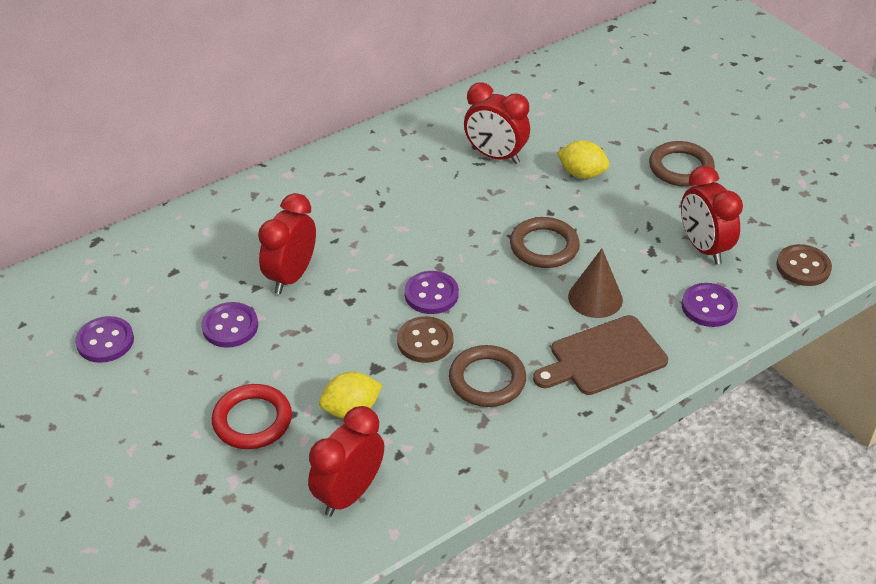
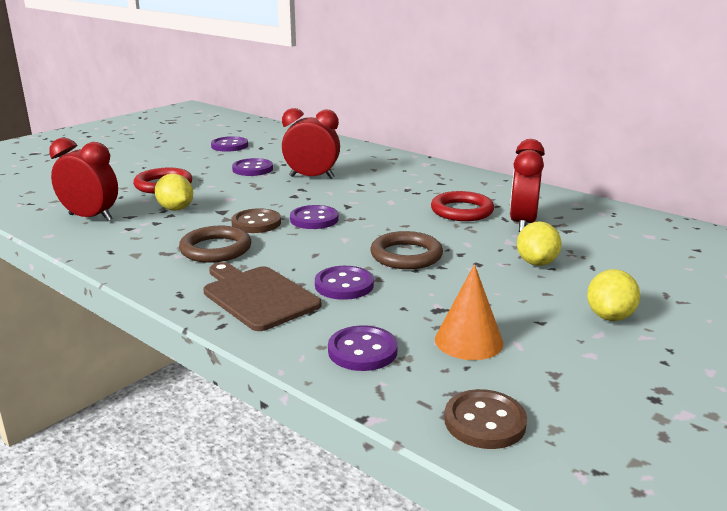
camera: 75 degrees right, 20 degrees down
brown cone [568,249,623,318] -> purple button [315,266,374,300]
brown ring [649,141,715,187] -> yellow lemon [587,269,640,321]
red clock [681,166,743,265] -> orange cone [435,264,503,360]
none -> red ring [431,191,494,221]

